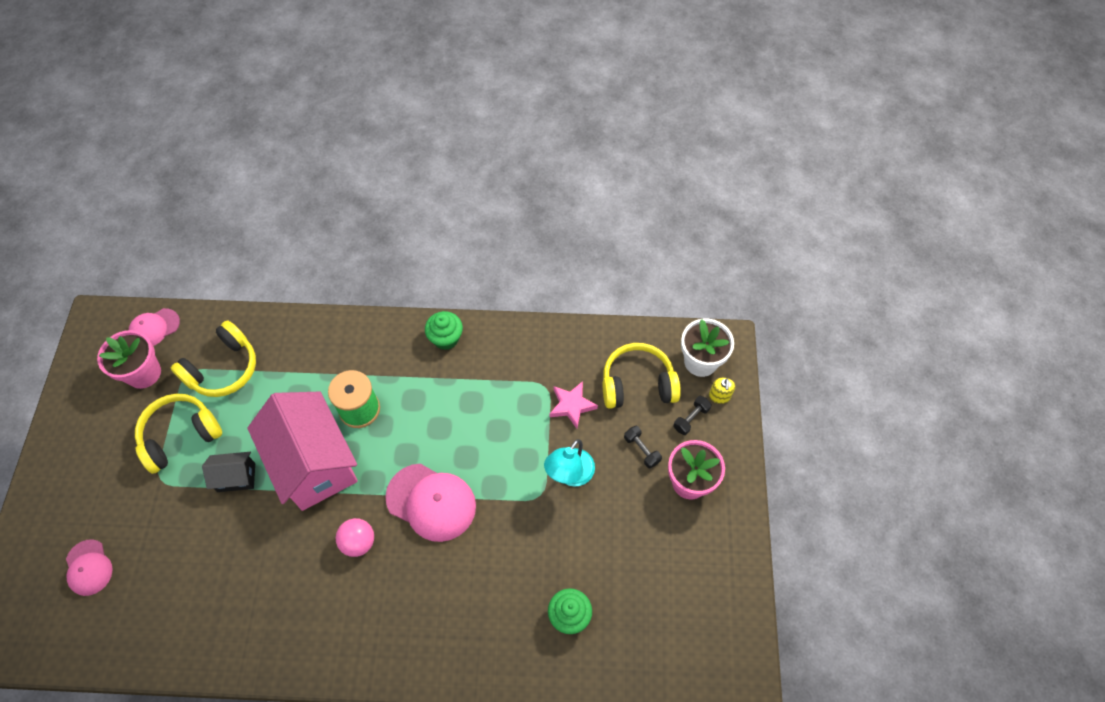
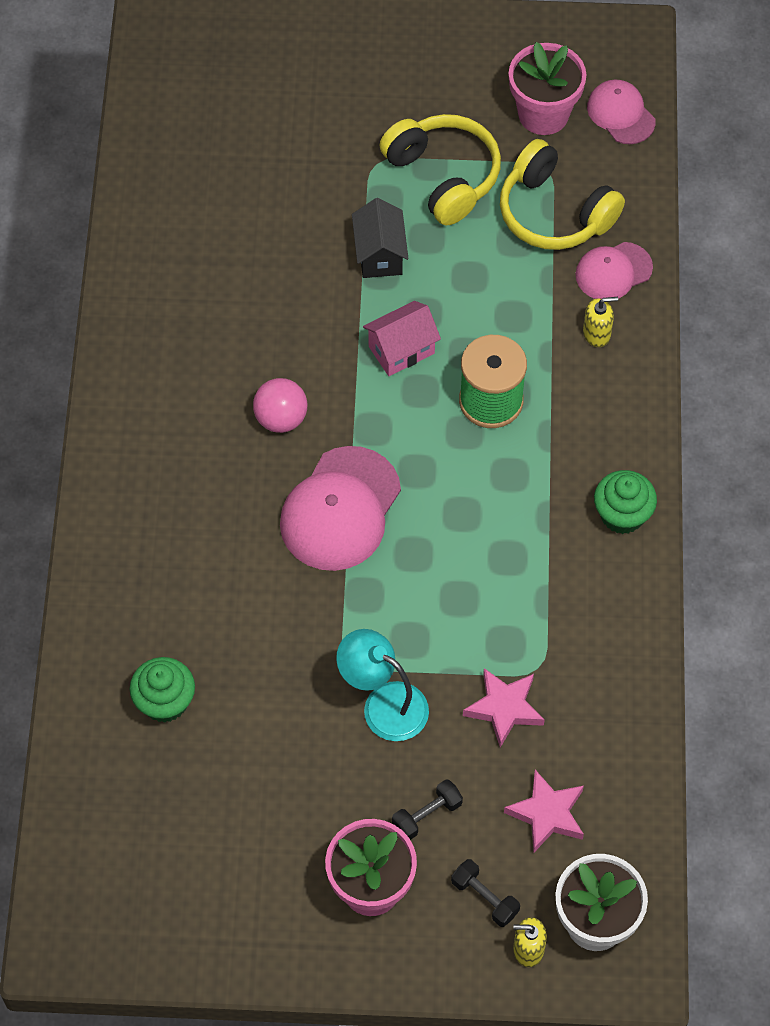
camera: 90 degrees right, 0 degrees up
pink cap [66,539,113,596] -> pink cap moved to [575,242,653,299]
pink house [247,392,358,511] -> pink house [363,301,441,376], size x0.45
yellow headphones [603,343,681,409] -> pink star [504,770,584,852]
none -> yellow soap dispenser [583,297,618,347]

